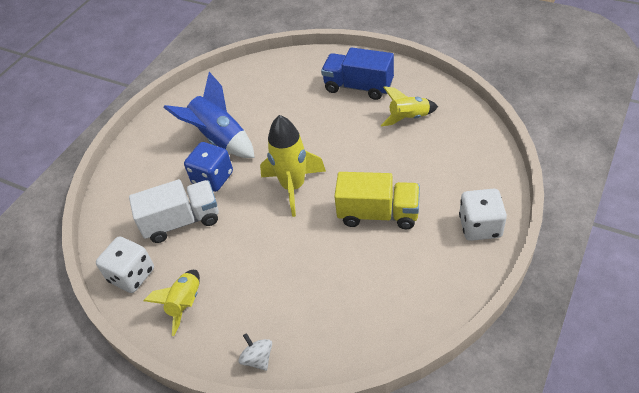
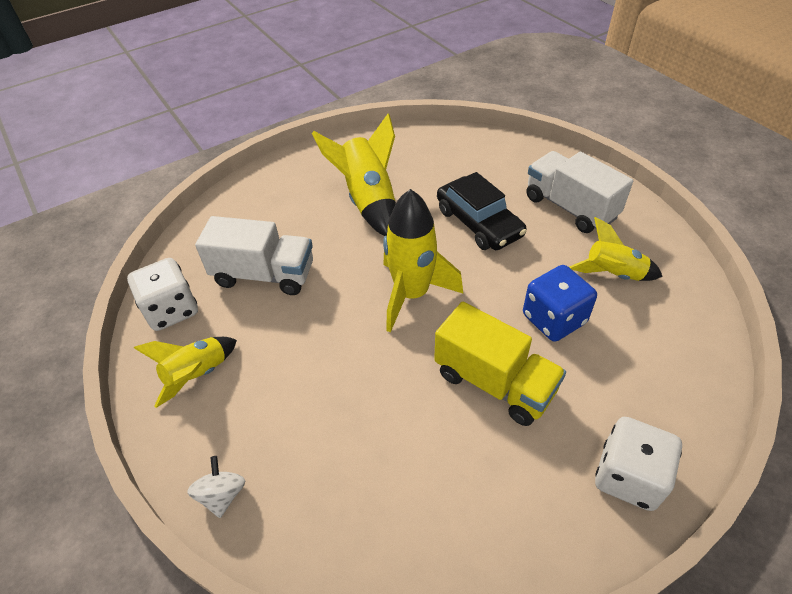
camera: 25 degrees right, 0 degrees up
blue rocket [163,72,255,158] -> yellow rocket [312,113,396,236]
blue dice [184,142,233,192] -> blue dice moved to [523,265,597,342]
blue truck [321,47,394,100] -> white truck [526,151,633,233]
none -> black car [437,172,526,250]

